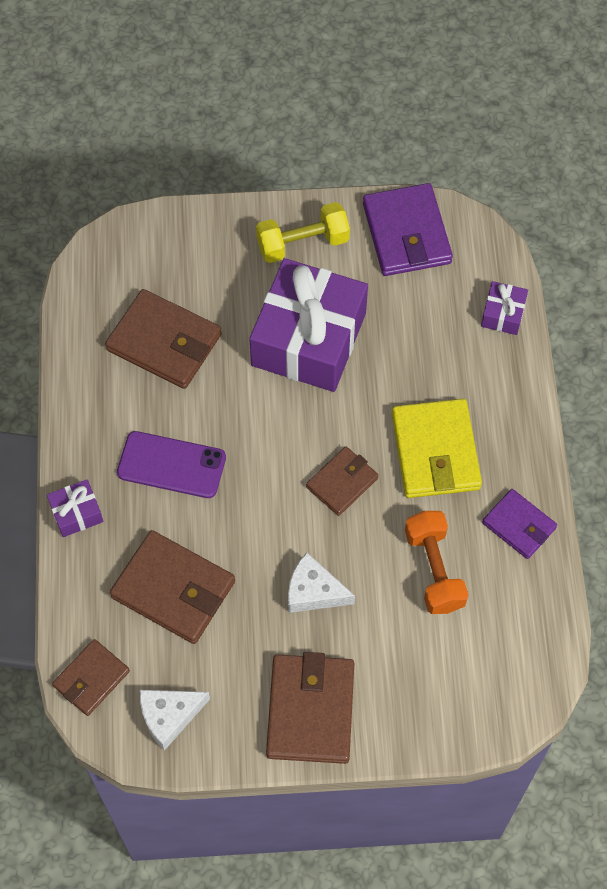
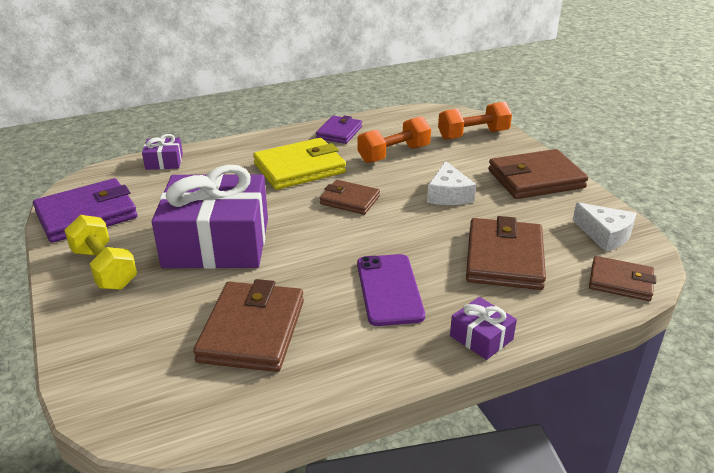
camera: 110 degrees left, 30 degrees down
none -> orange dumbbell [438,101,512,140]

